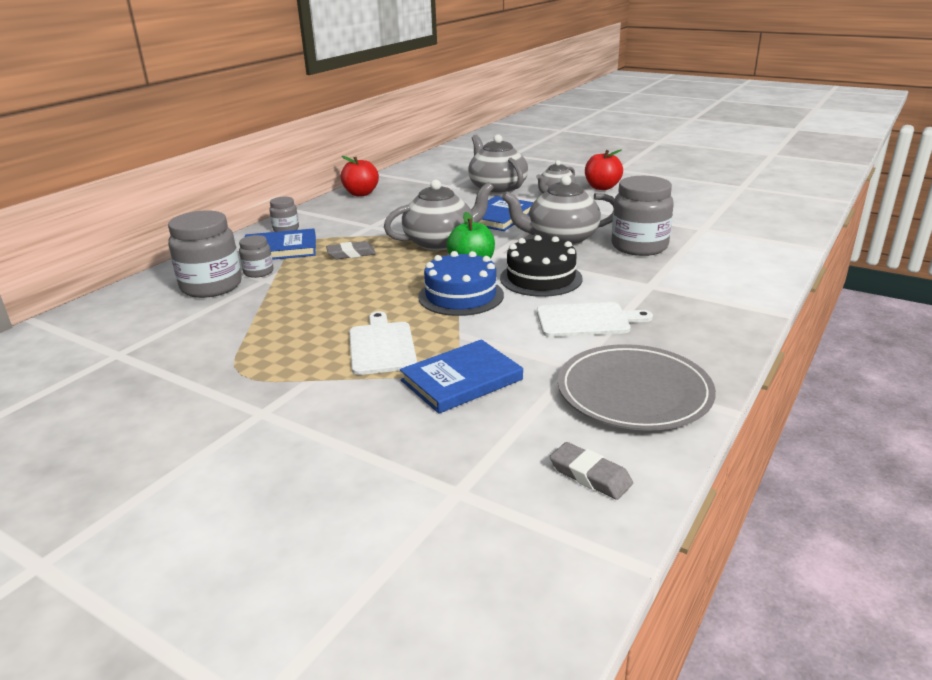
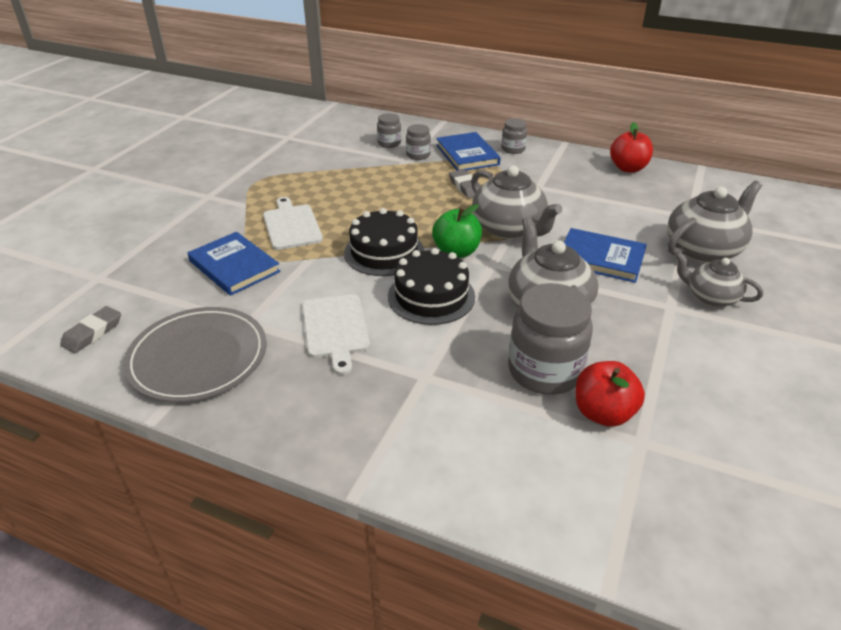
camera: 80 degrees right, 10 degrees up
grey jar [168,210,242,298] -> grey jar [377,113,401,148], size x0.51
white cutting board [349,311,417,375] -> white cutting board turned 90 degrees counterclockwise [263,197,323,250]
blue cake [418,251,504,316] -> black cake [344,208,424,276]
red apple [585,149,623,190] -> red apple moved to [576,361,645,427]

